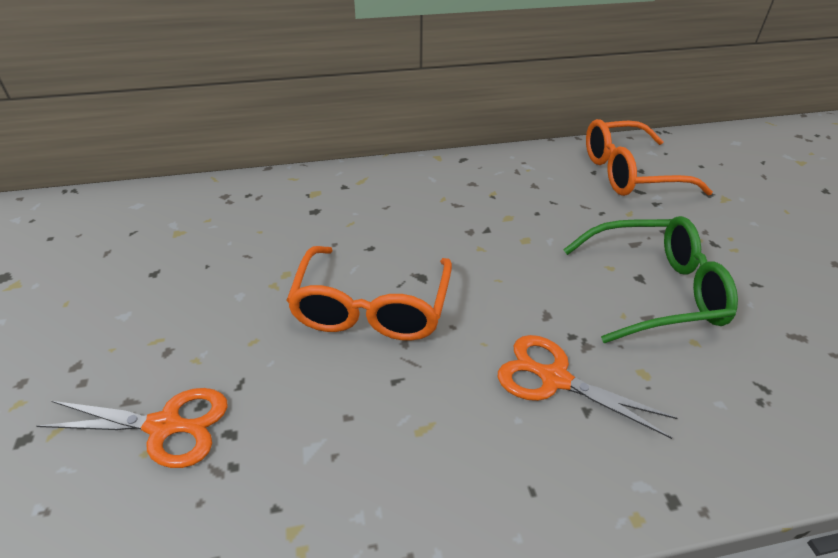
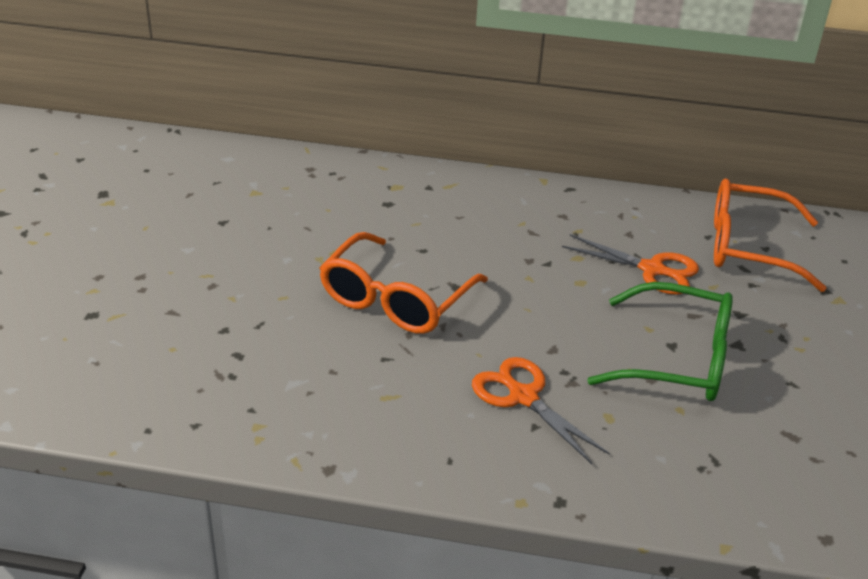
camera: 20 degrees right, 5 degrees down
orange scissors [36,388,228,468] -> orange scissors moved to [562,234,699,295]

